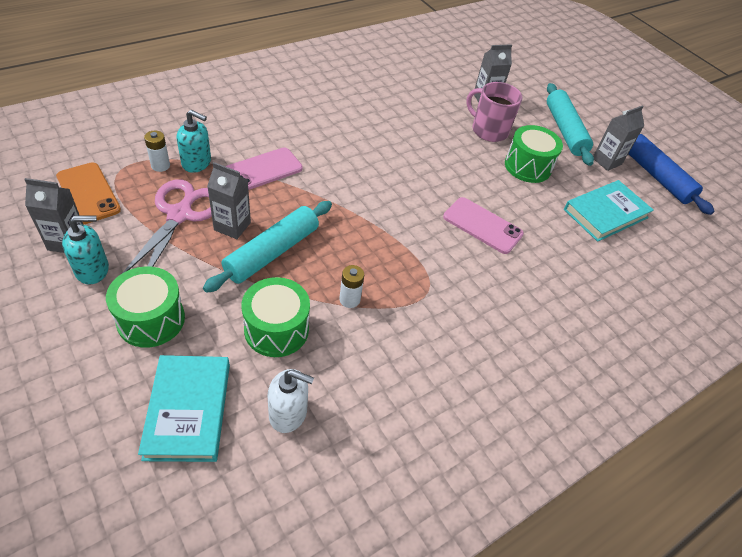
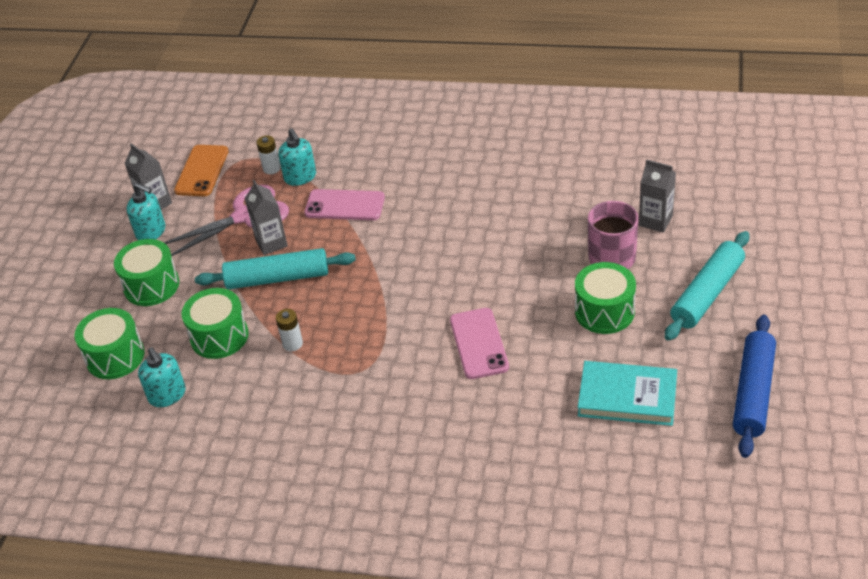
camera: 55 degrees right, 5 degrees down
turquoise book [138,355,230,462] -> green drum [74,308,145,379]
white soap dispenser [267,369,314,433] -> turquoise soap dispenser [138,347,186,407]
grey carton [593,105,644,171] -> none

